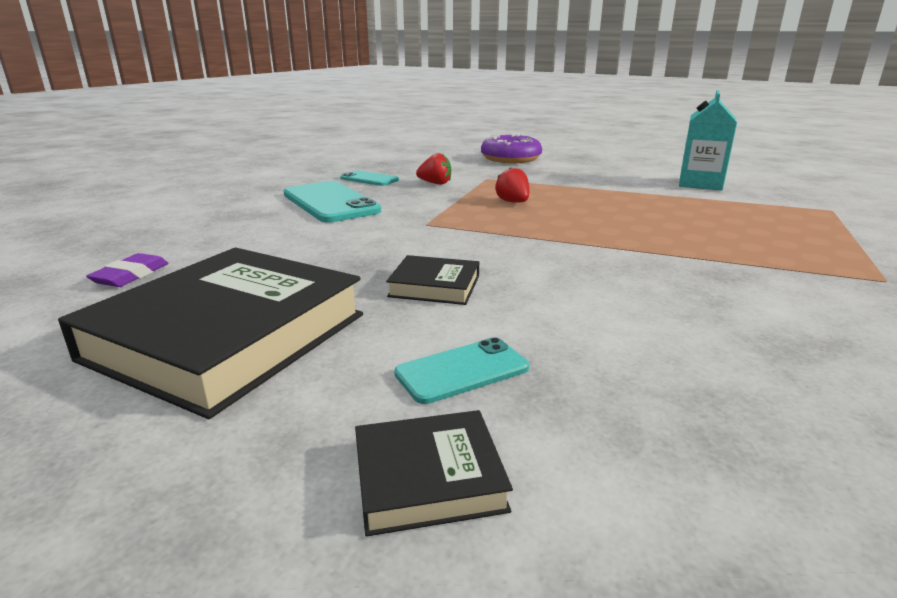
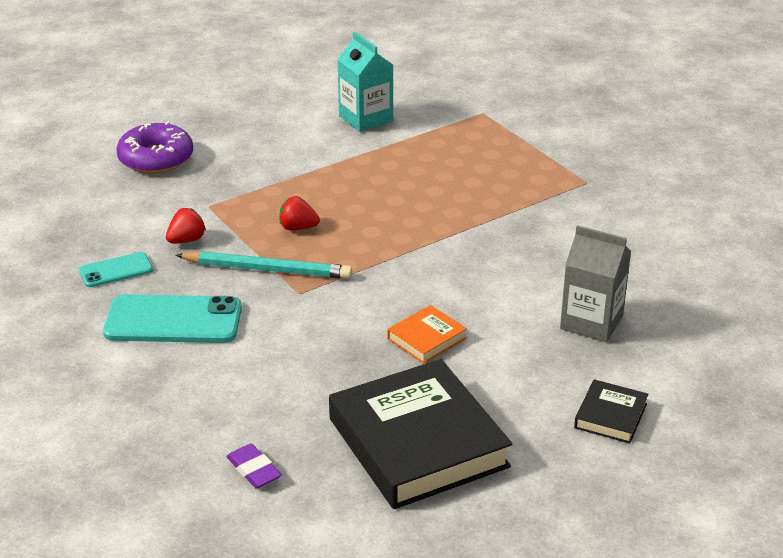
camera: 55 degrees left, 10 degrees up
black book [386,255,479,305] -> orange book [387,305,467,364]
turquoise phone [394,337,529,404] -> none
none -> turquoise pencil [175,251,352,279]
none -> grey carton [560,225,631,342]

